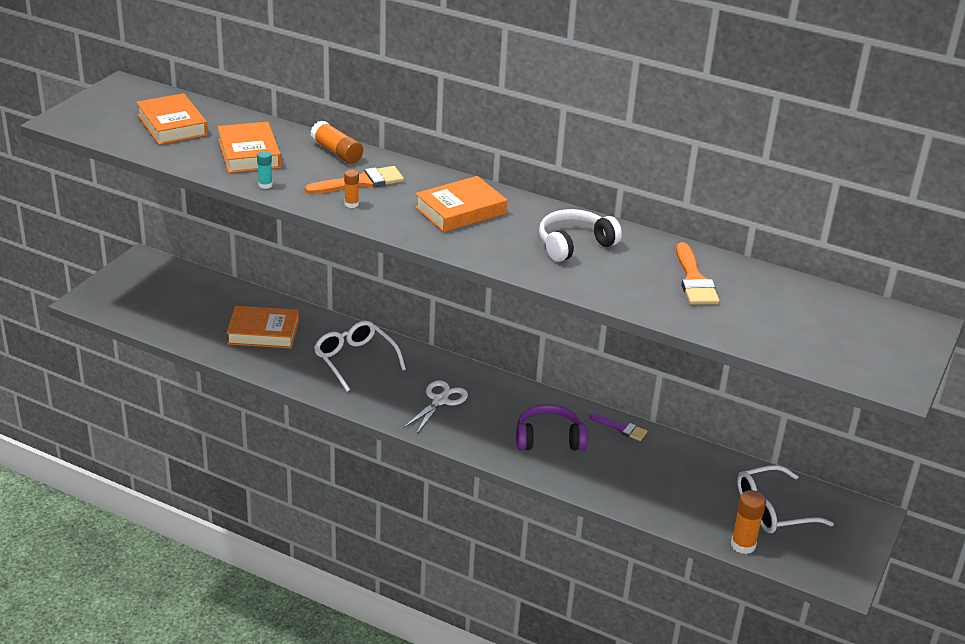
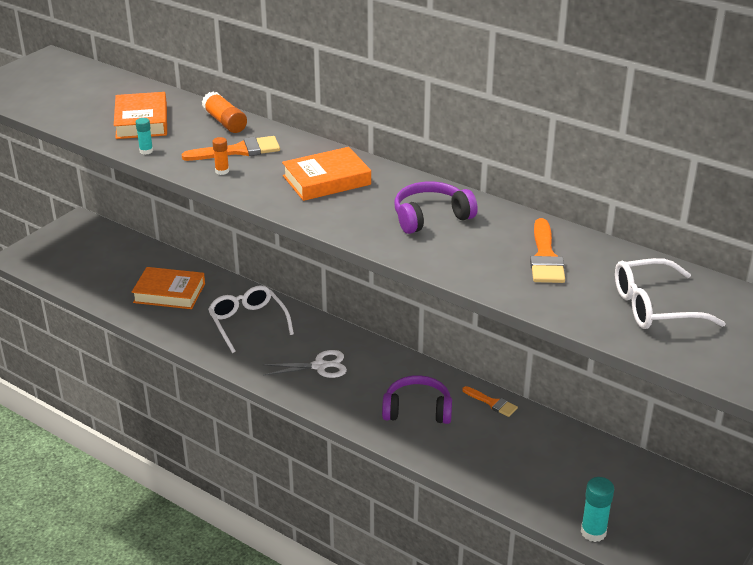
camera: 10 degrees right, 0 degrees up
orange book [136,93,208,145] -> none
white scissors [403,380,468,433] -> white scissors turned 45 degrees clockwise [262,350,347,378]
white headphones [539,209,622,262] -> purple headphones [394,181,478,234]
purple brush [589,413,647,441] -> orange brush [462,386,518,417]
orange glue stick [731,490,766,554] -> turquoise glue stick [581,477,614,542]
white glasses [737,465,834,533] -> white glasses moved to [615,258,726,329]

